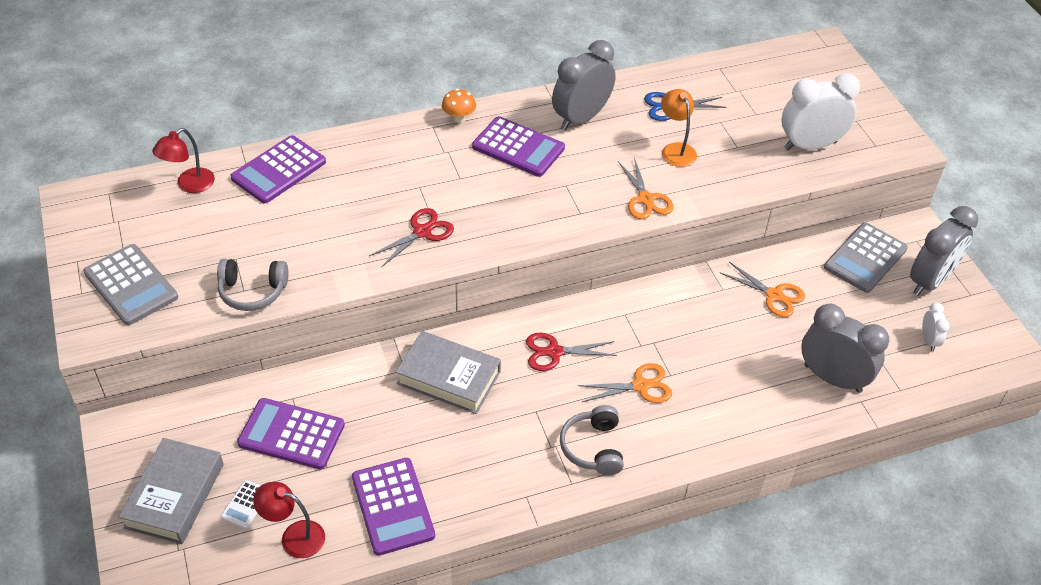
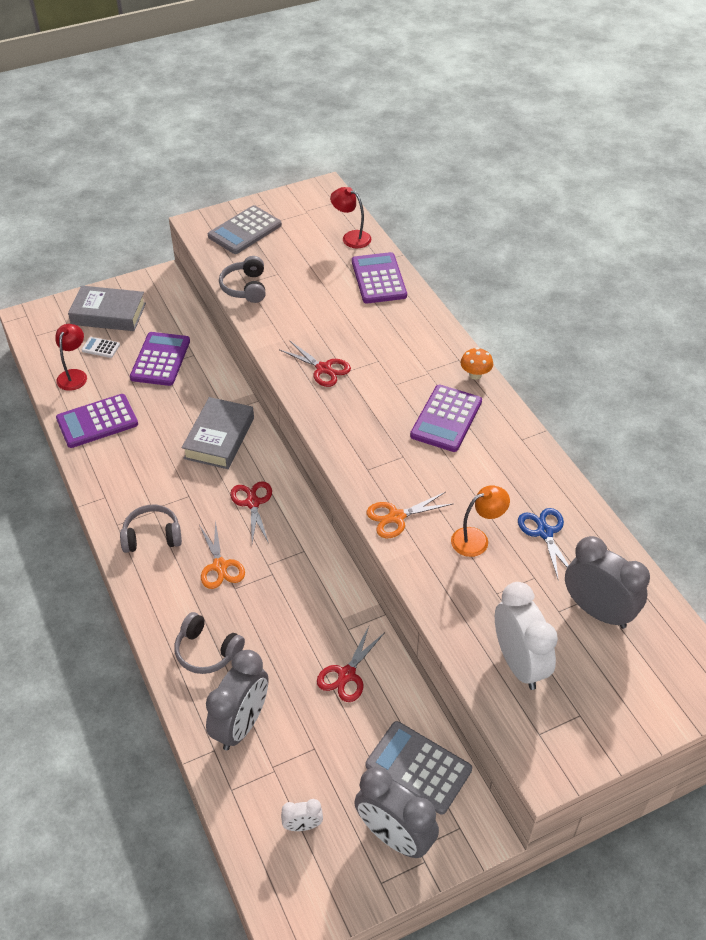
camera: 85 degrees right, 0 degrees up
purple calculator [230,135,326,203] -> purple calculator turned 45 degrees clockwise [352,252,407,303]
grey clock [552,40,616,130] -> grey clock moved to [565,536,650,629]
orange scissors [720,262,805,317] -> red scissors [317,626,385,702]
none -> grey headphones [174,612,245,674]

